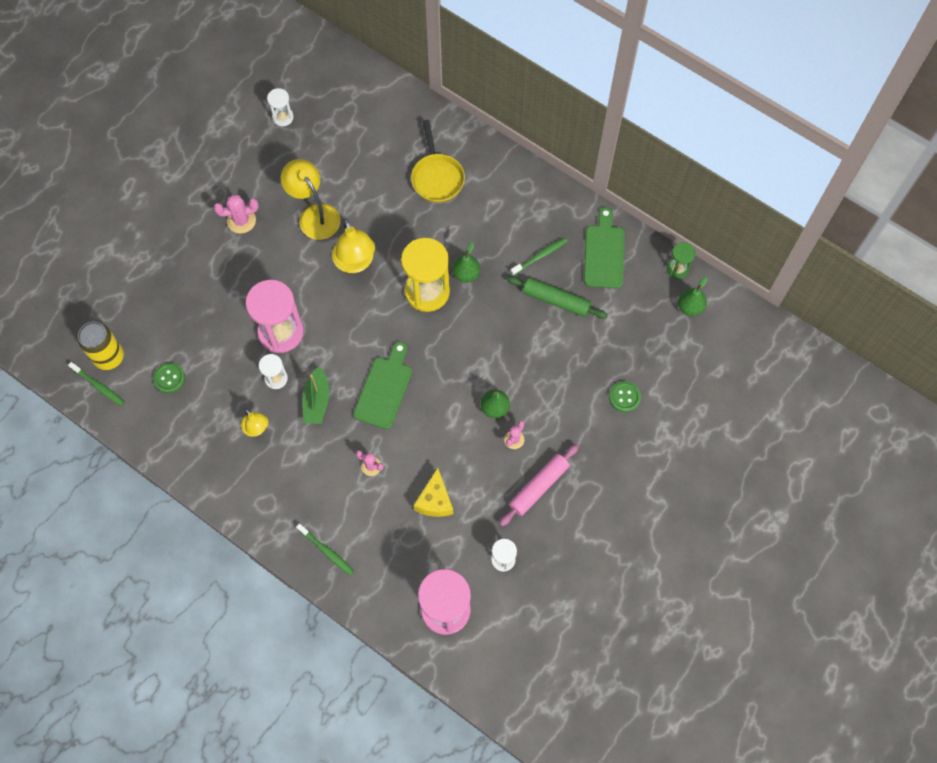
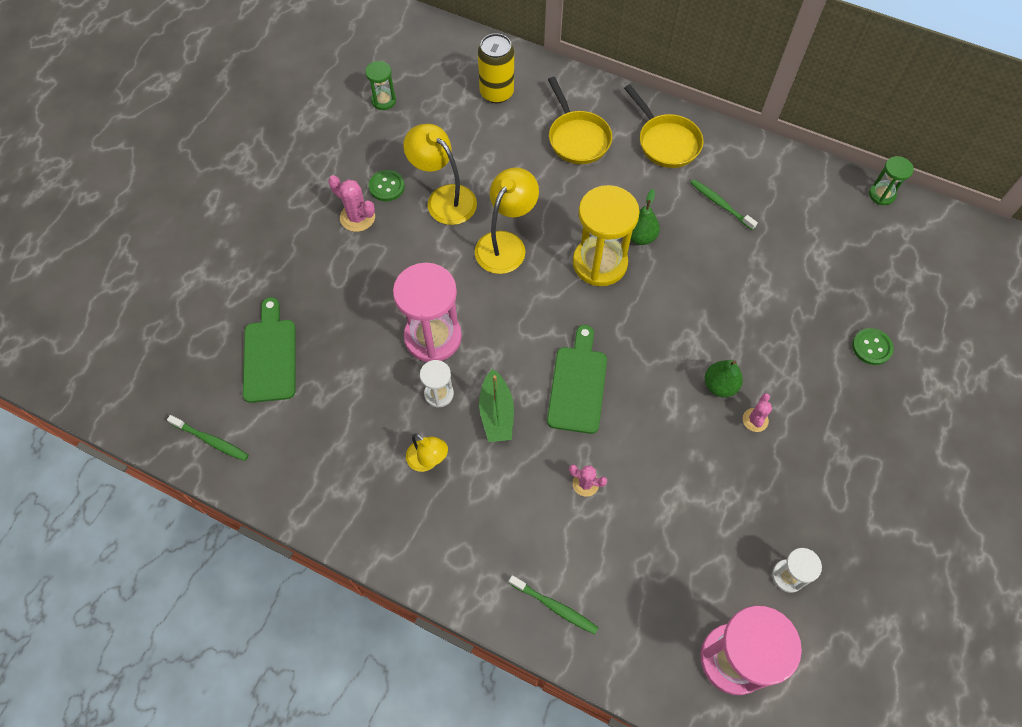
camera: 10 degrees left, 5 degrees down
yellow can [78,322,124,370] -> yellow can moved to [478,33,514,103]
green button [153,363,185,393] -> green button moved to [369,170,405,201]
pink cactus [214,195,259,234] -> pink cactus turned 60 degrees clockwise [328,175,375,232]
white hourglass [267,88,294,126] -> green hourglass [365,61,396,110]
yellow lamp [332,218,375,273] -> yellow lamp turned 120 degrees counterclockwise [475,168,539,274]
yellow cheese [414,468,453,517] -> none
pink rolling pin [499,444,579,526] -> none
green rolling pin [507,276,608,319] -> none
green toothbrush [511,237,567,276] -> green toothbrush turned 90 degrees counterclockwise [691,179,758,230]
green cutting board [584,207,625,288] -> green cutting board moved to [243,297,296,403]
green pear [678,277,707,316] -> none
none -> yellow pan [624,85,703,168]

